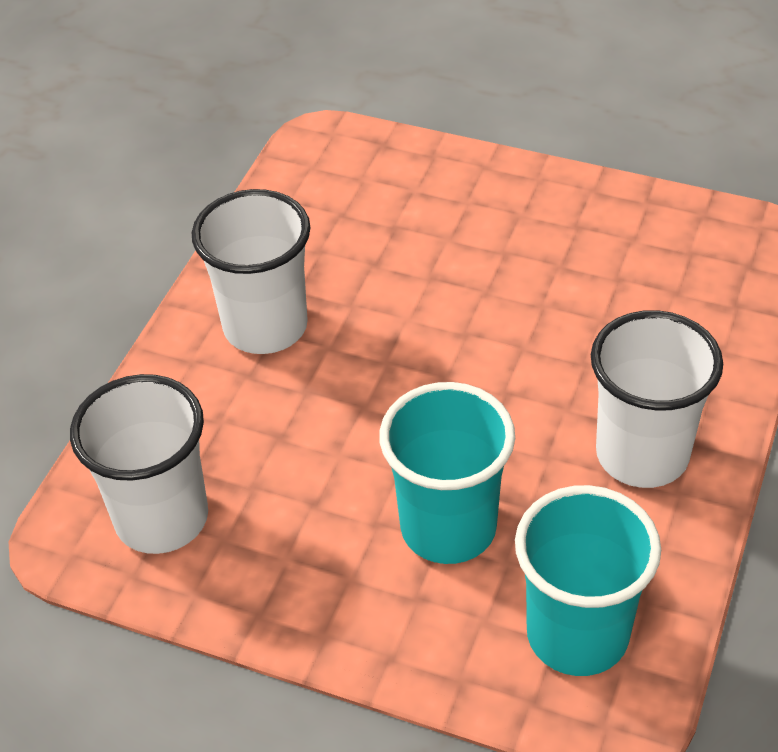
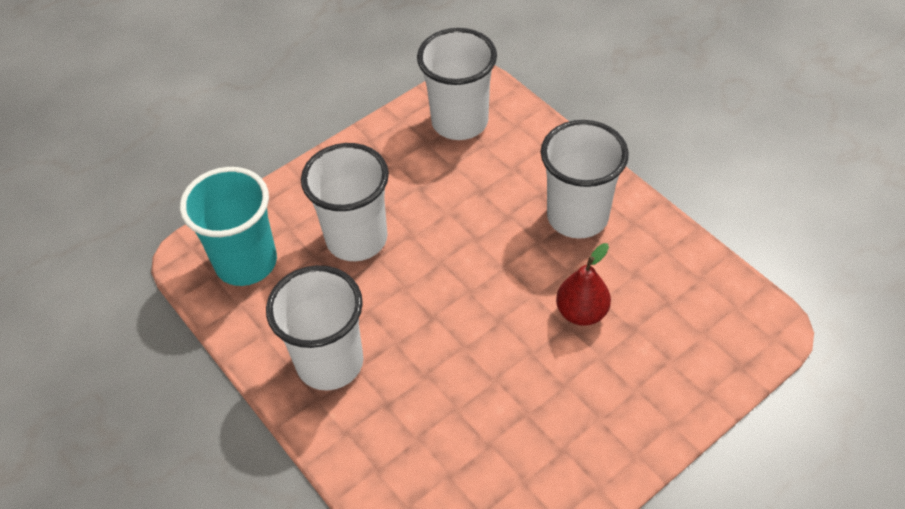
camera: 120 degrees right, 5 degrees up
turquoise cup [379,382,515,564] -> white cup [301,143,389,261]
none -> red pear [556,243,611,326]

